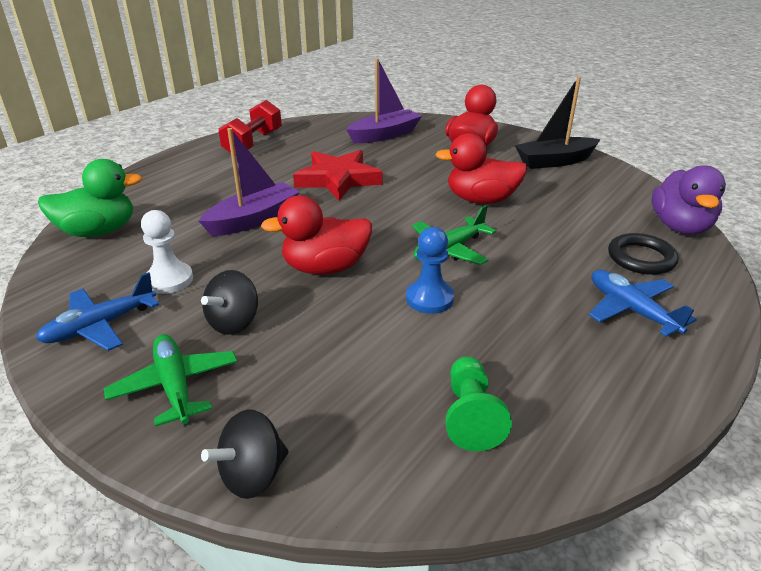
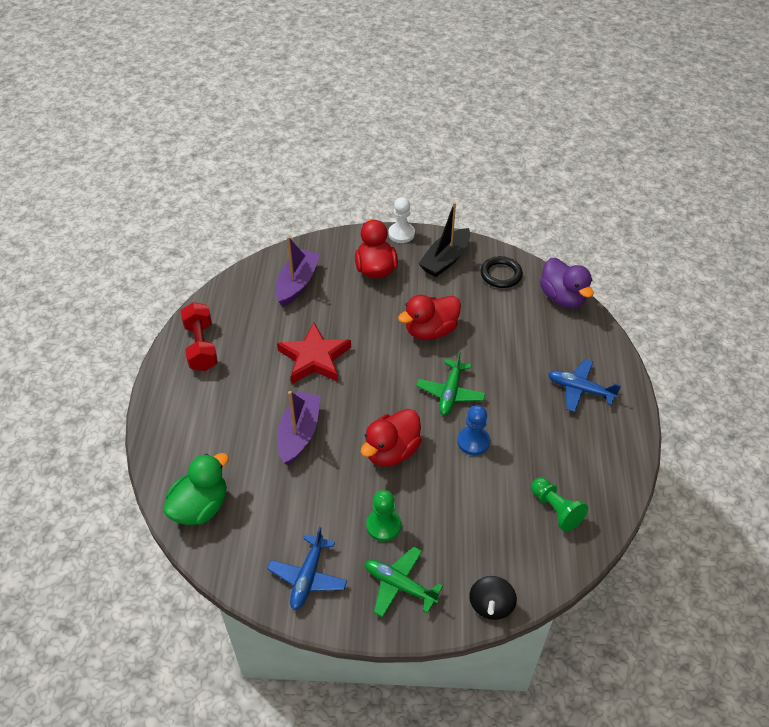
camera: 35 degrees left, 15 degrees up
white pawn [141,210,193,294] -> white pawn moved to [388,197,415,243]
black spinning top [201,270,258,335] -> green pawn [366,490,401,542]
black ring [608,233,678,275] -> black ring moved to [480,256,523,288]

